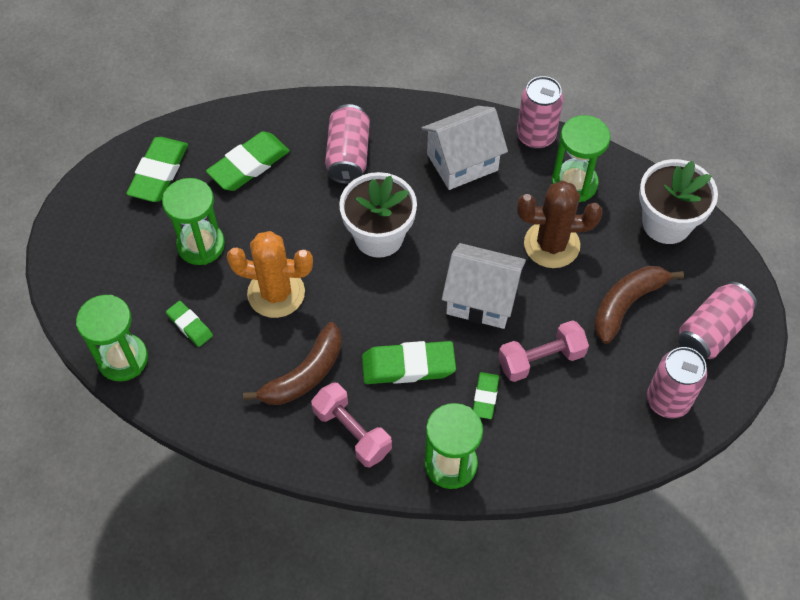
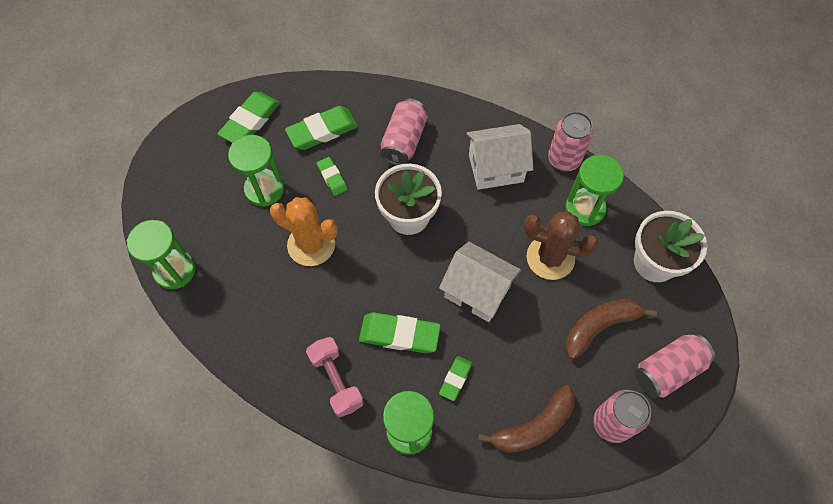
camera: 15 degrees right, 5 degrees up
green eraser [166,301,213,347] -> green eraser moved to [317,157,348,196]
brown banana [243,322,342,405] -> brown banana moved to [478,385,575,453]
pink dumbbell [498,320,589,382] -> none

